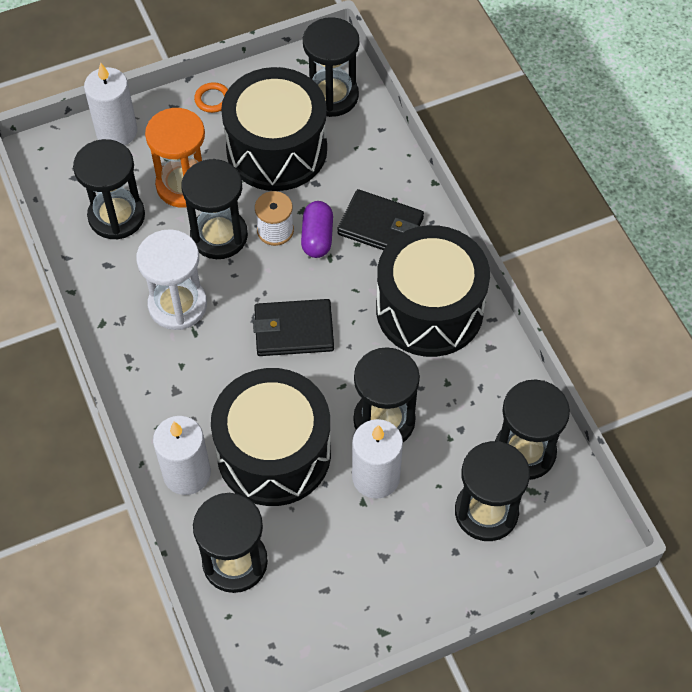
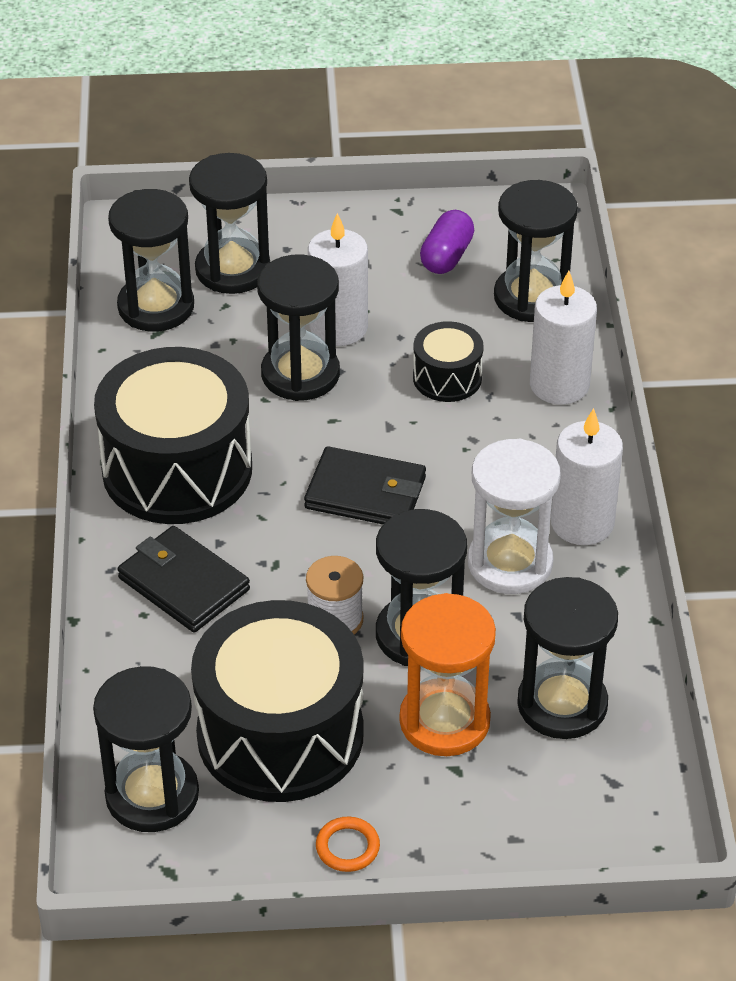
camera: 160 degrees left, 15 degrees down
white candle [84,62,137,145] -> white candle moved to [551,408,623,545]
black drum [211,368,331,506] -> black drum [413,321,484,402], size x0.48
purple capsule [301,201,333,258] -> purple capsule moved to [420,210,474,274]

